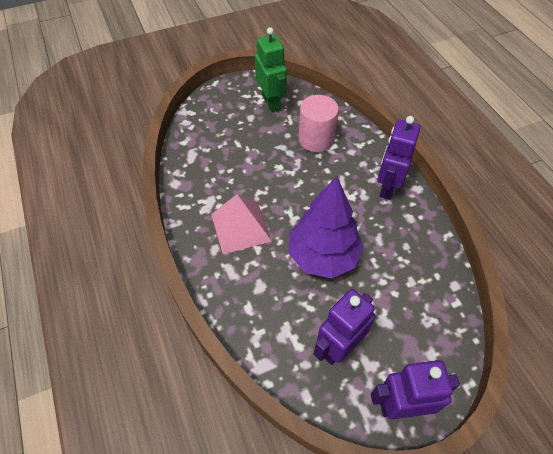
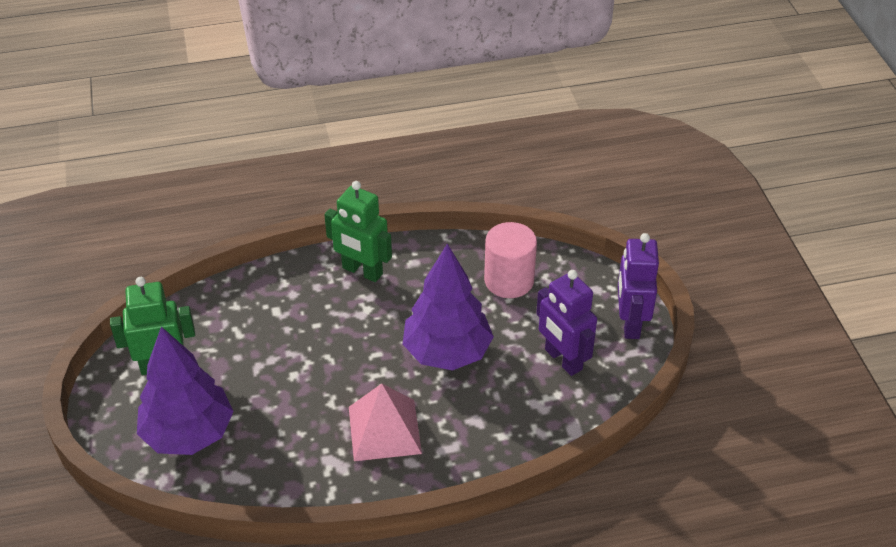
camera: 80 degrees left, 10 degrees down
pink cylinder [299,95,339,152] -> pink cylinder moved to [484,222,537,298]
purple robot [378,116,420,200] -> green robot [324,181,392,282]
none -> purple tree [137,326,234,455]

